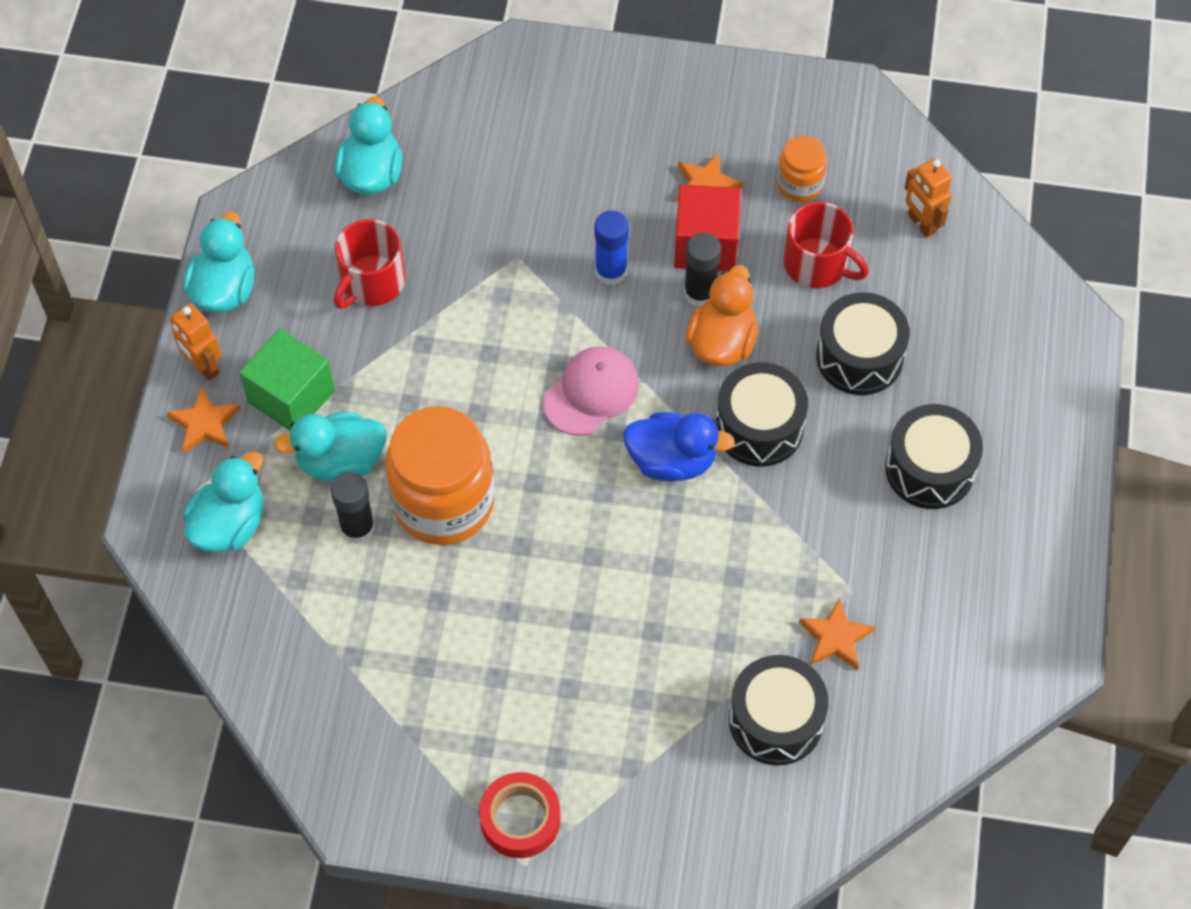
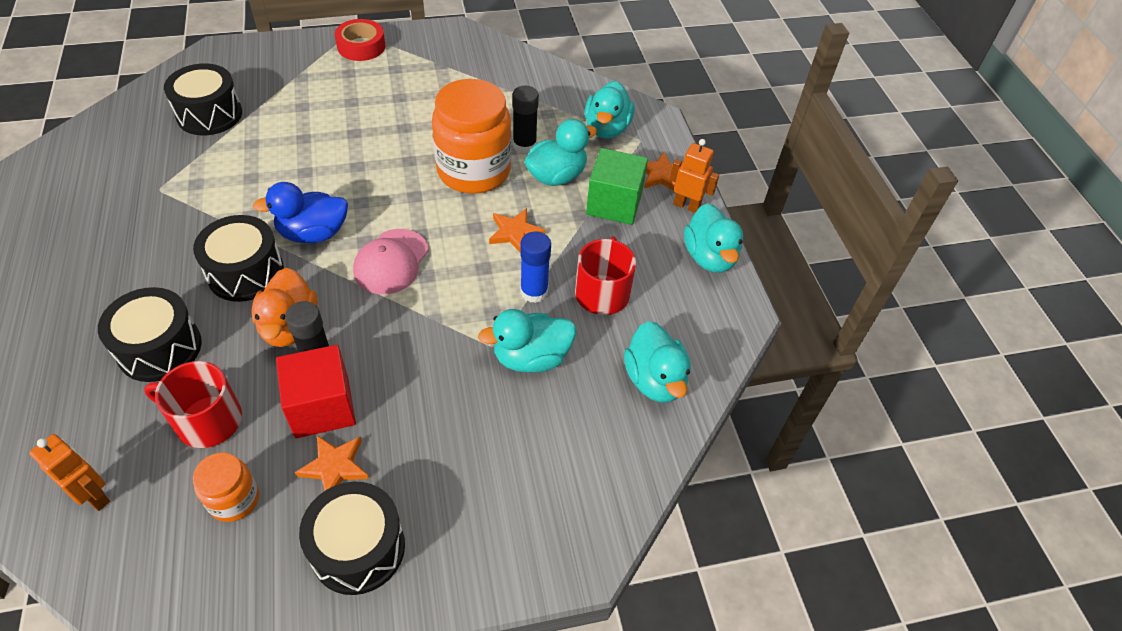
camera: 155 degrees right, 10 degrees down
blue glue stick [594,210,629,285] -> blue glue stick moved to [520,231,551,303]
orange star [799,597,876,670] -> orange star moved to [489,208,545,252]
black drum [885,404,983,509] -> black drum moved to [299,482,405,595]
none -> turquoise duck [478,309,576,372]

